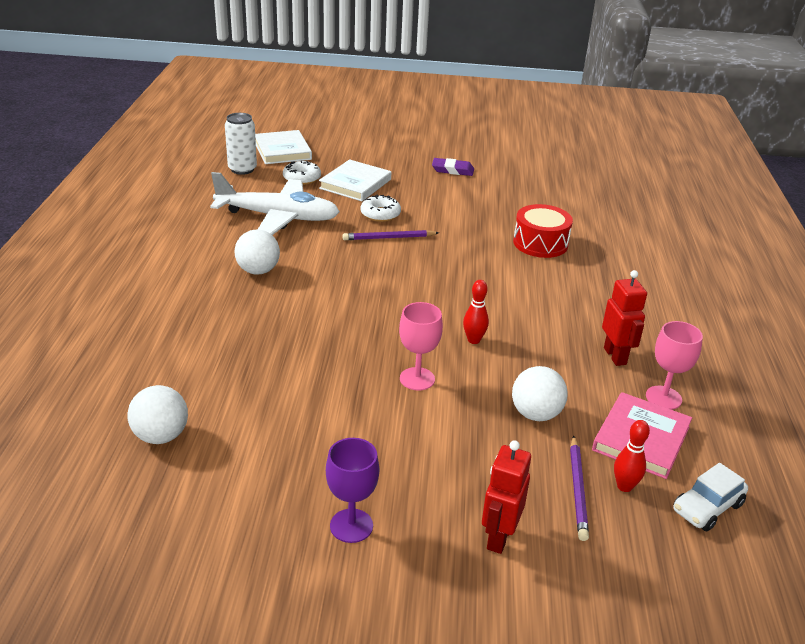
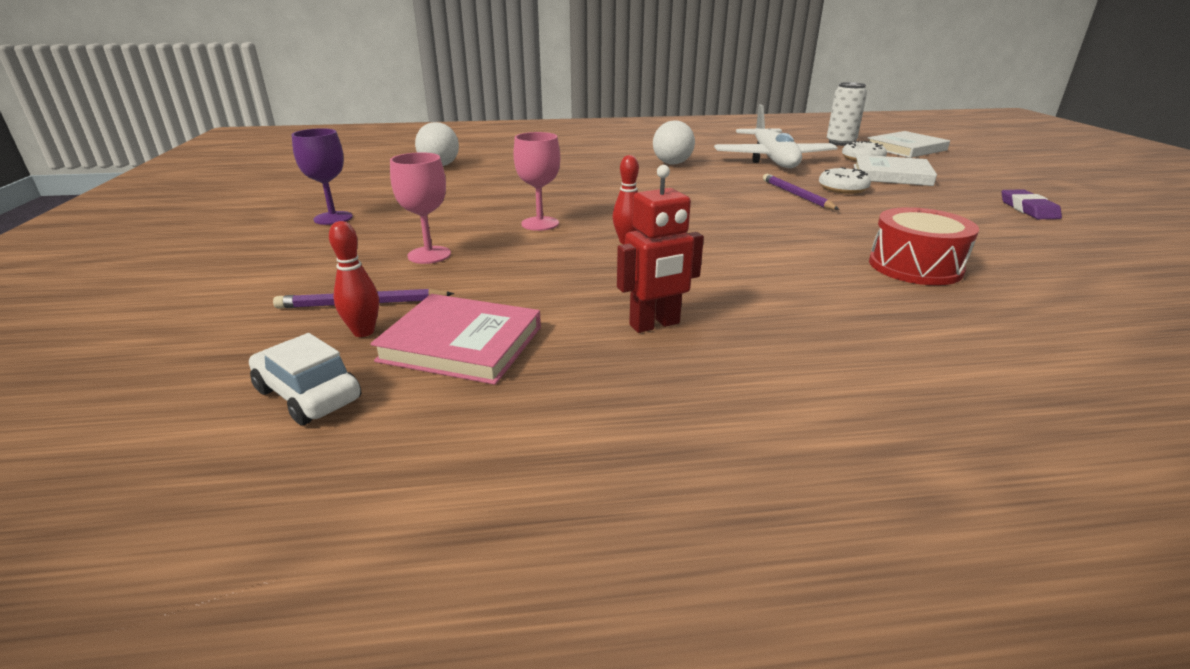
camera: 80 degrees right, 5 degrees down
red robot [482,440,531,554] -> none
white ball [512,366,568,421] -> none
pink goblet [646,321,703,410] -> pink goblet moved to [390,152,451,264]

